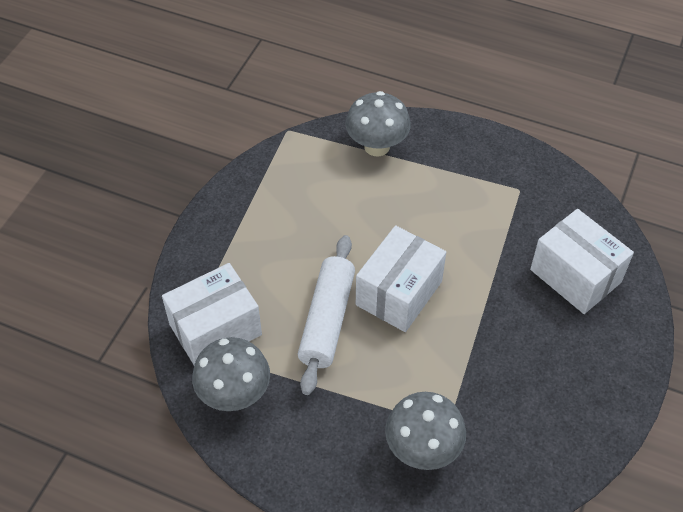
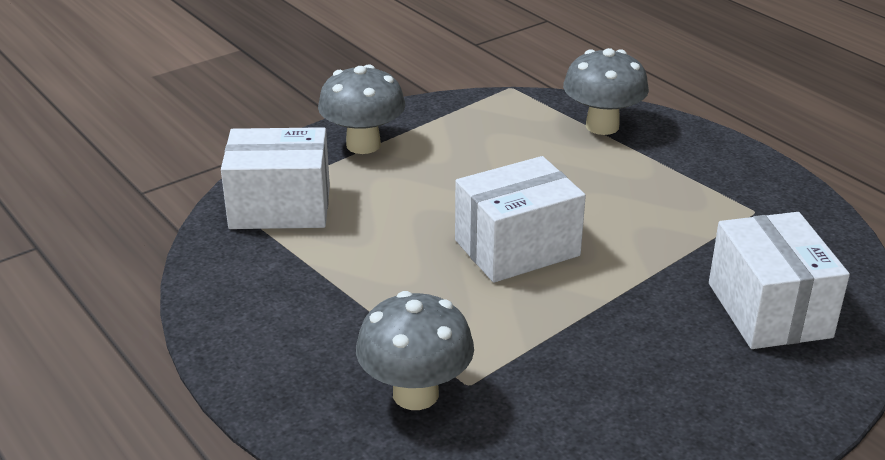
camera: 30 degrees right, 20 degrees down
grey mushroom [192,337,270,411] -> grey mushroom moved to [318,65,405,154]
white rolling pin [298,235,355,395] -> none

